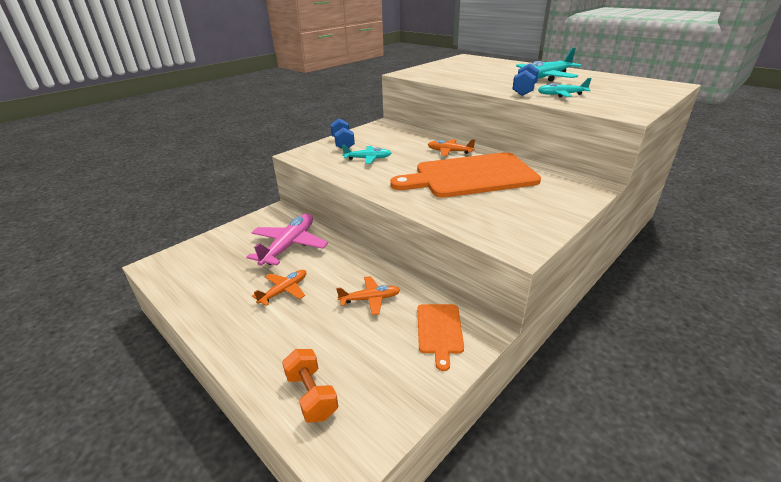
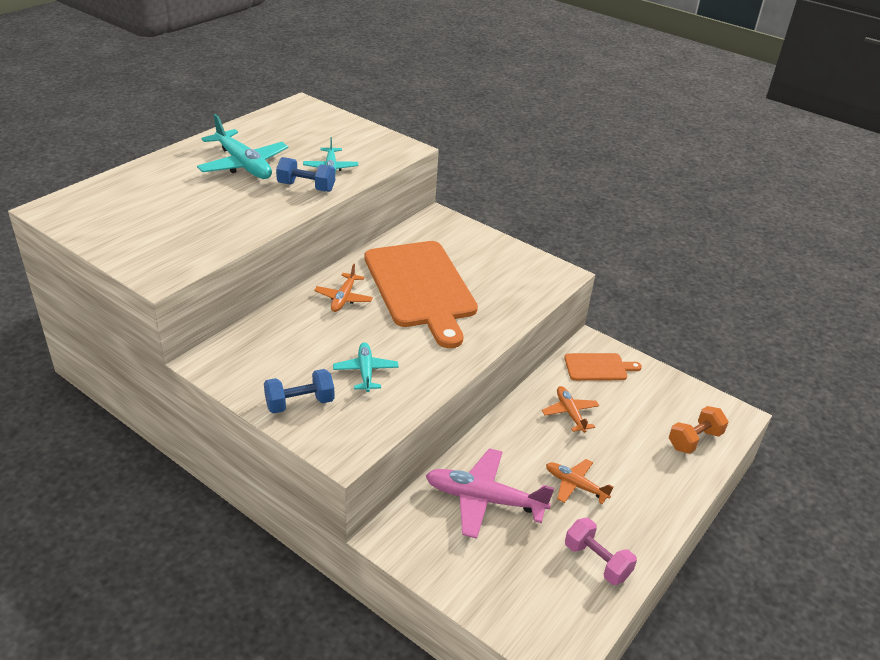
camera: 100 degrees left, 5 degrees up
none -> pink dumbbell [565,518,637,585]

